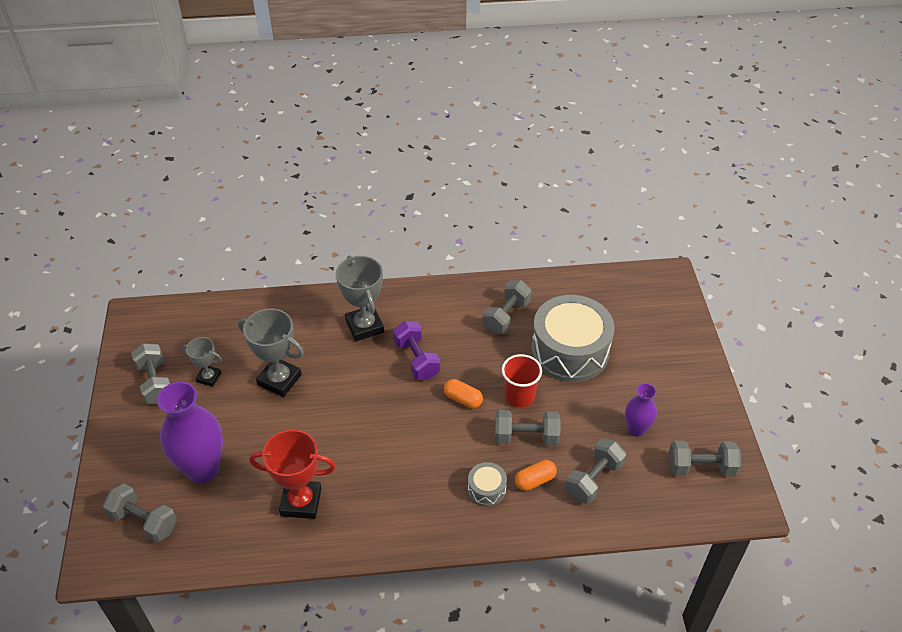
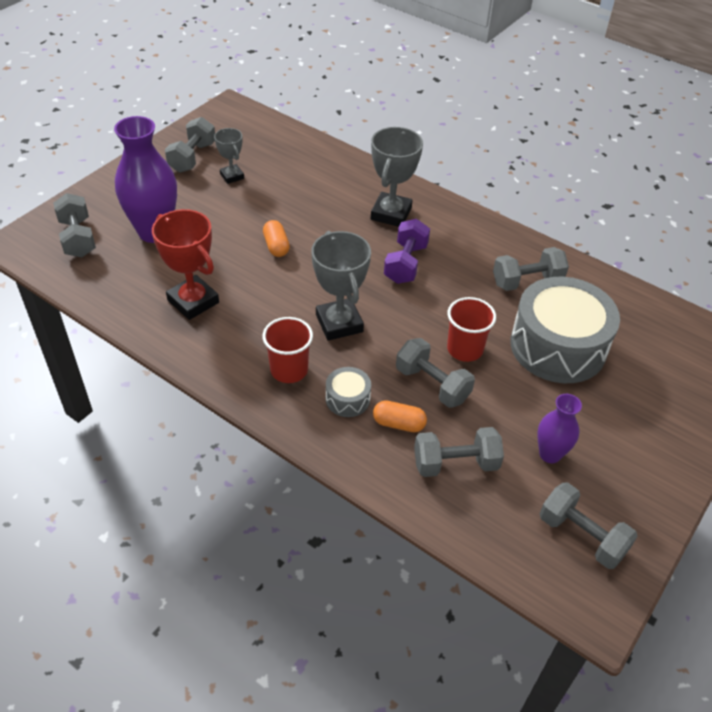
camera: 40 degrees right, 0 degrees up
grey trophy [238,308,304,397] -> grey trophy moved to [311,231,371,341]
orange capsule [444,379,483,408] -> orange capsule moved to [263,220,290,257]
none -> red cup [262,317,313,383]

